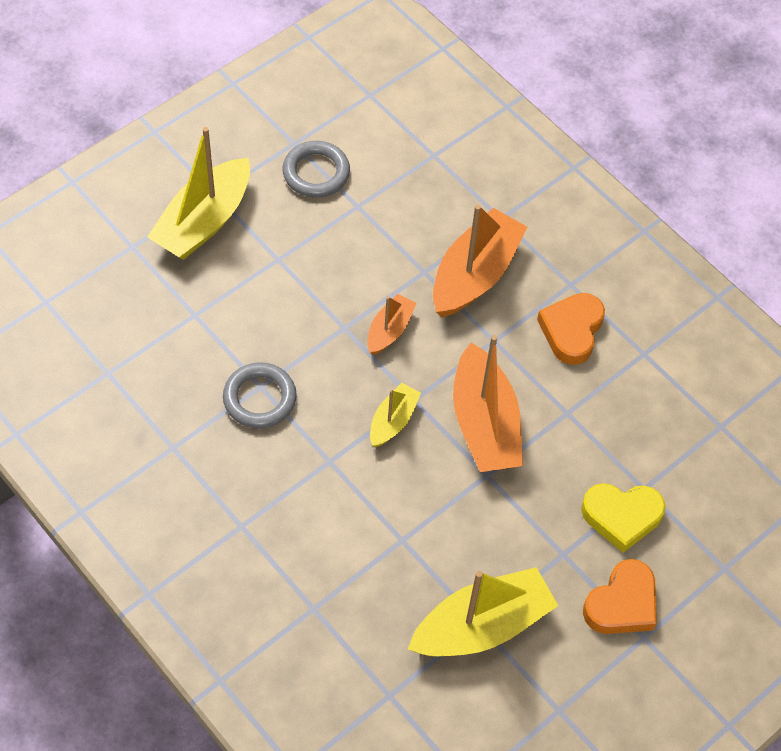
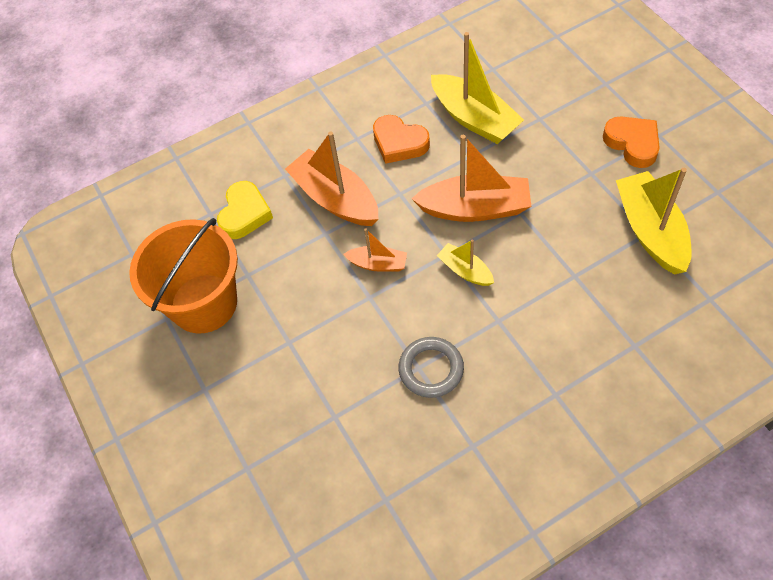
camera: 70 degrees left, 0 degrees up
yellow boat [147,127,250,260] -> yellow boat moved to [431,32,524,144]
grey ring [283,141,350,198] -> orange bucket [129,218,238,334]
orange boat [367,294,416,355] -> orange boat turned 150 degrees clockwise [343,228,407,272]
yellow heart [581,483,666,553] -> yellow heart moved to [217,181,273,239]

